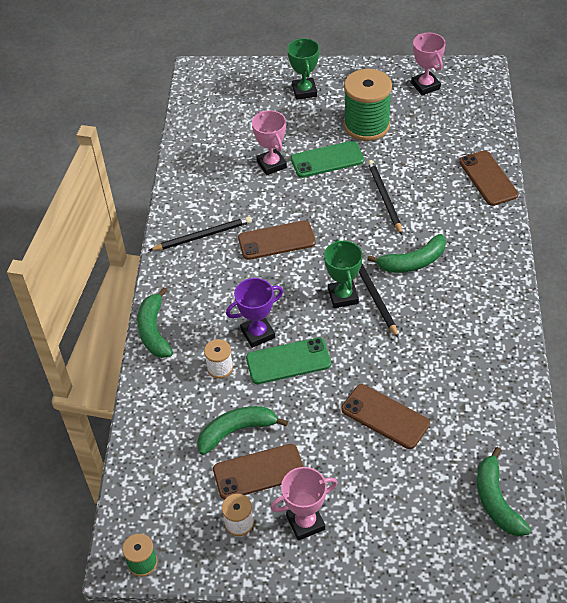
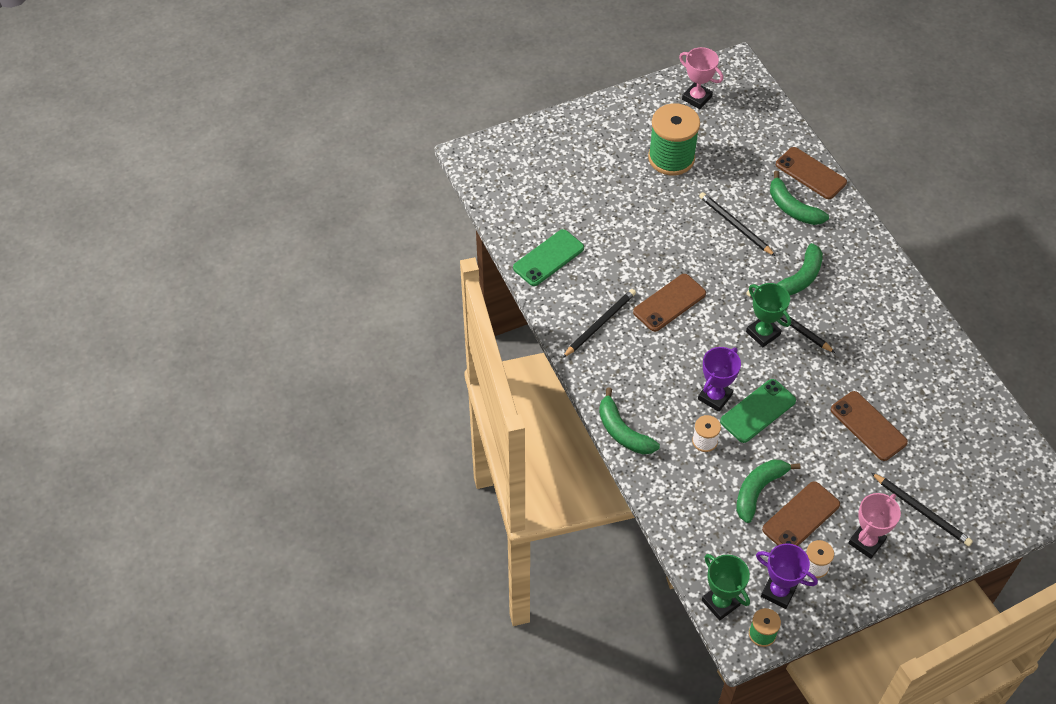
camera: 30 degrees left, 5 degrees up
pink trophy [252,110,287,175] -> none
green trophy [287,38,319,100] -> green trophy moved to [702,554,750,621]
green phone [291,141,364,178] -> green phone moved to [513,229,584,286]
brown phone [341,384,430,449] -> brown phone turned 45 degrees clockwise [831,391,908,461]
green banana [477,447,531,536] -> green banana moved to [770,171,829,225]
none -> purple trophy [756,543,818,609]
none -> black pencil [871,473,973,546]

